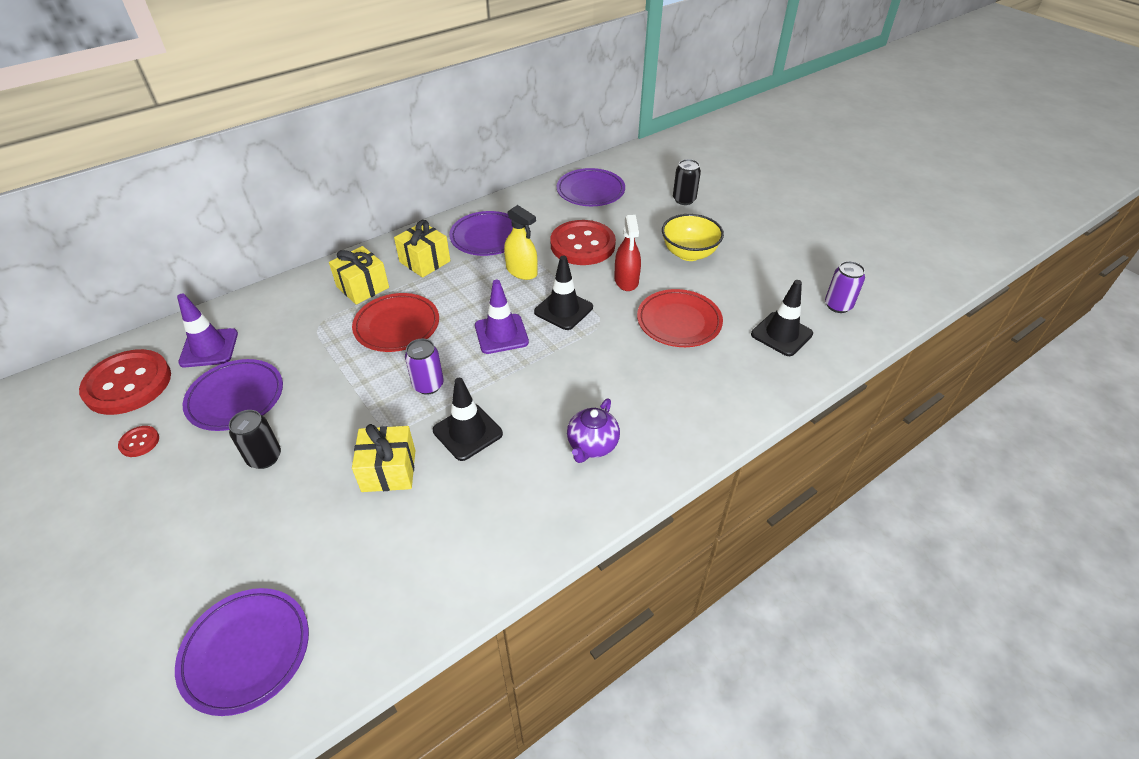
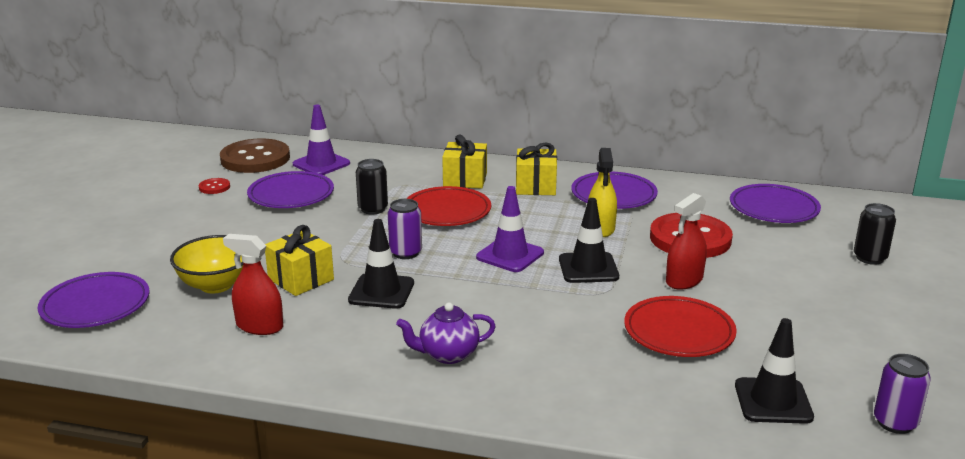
camera: 50 degrees right, 20 degrees down
red button [79,349,171,415] -> brown button [220,138,290,173]
black can [229,410,281,469] -> black can moved to [356,159,388,215]
yellow bowl [662,214,724,261] -> yellow bowl moved to [170,235,243,293]
none -> red spray bottle [223,234,283,335]

